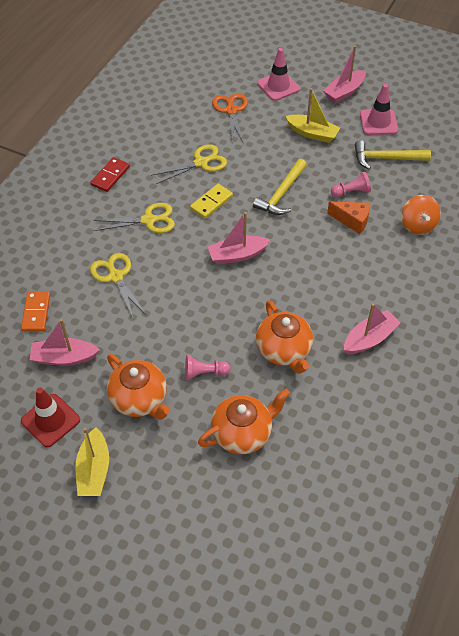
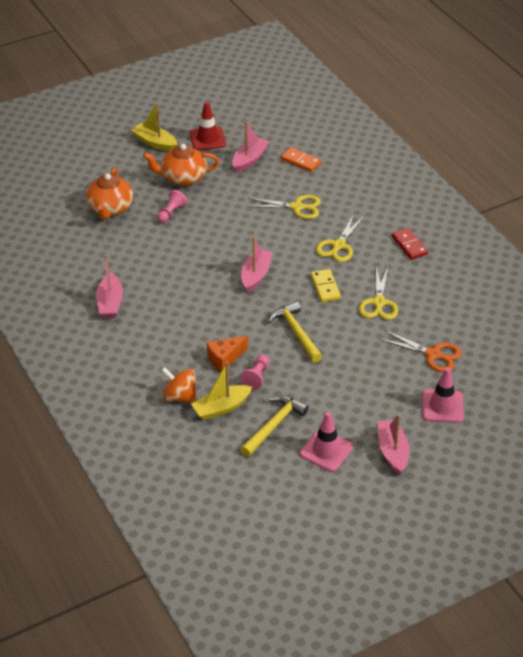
camera: 125 degrees right, 10 degrees down
orange teapot [256,300,313,374] -> none
yellow boat [285,88,340,143] -> yellow boat moved to [191,362,252,420]

